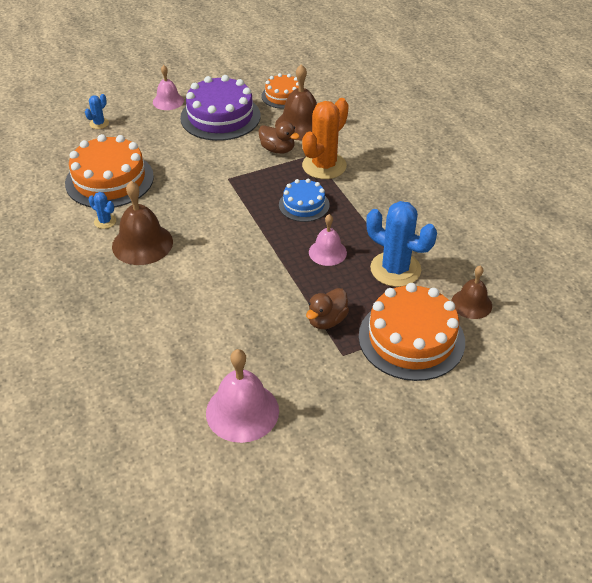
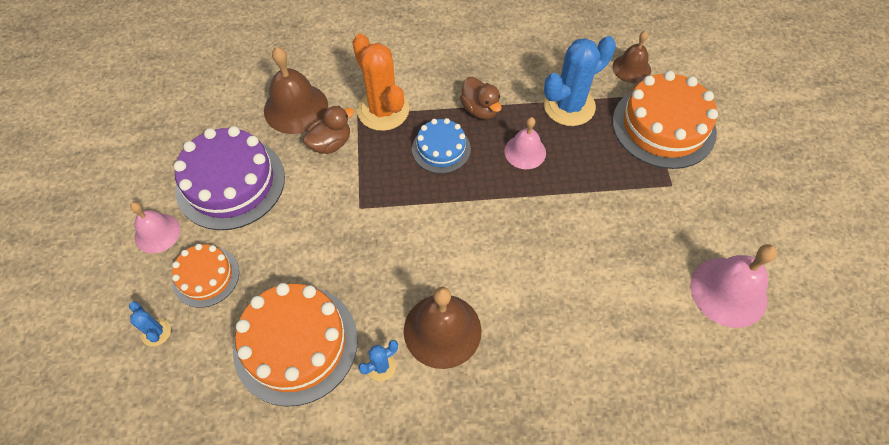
camera: 70 degrees left, 15 degrees up
orange cake [261,73,299,109] -> orange cake moved to [172,244,239,308]
brown duck [306,288,349,329] -> brown duck moved to [460,77,502,119]

